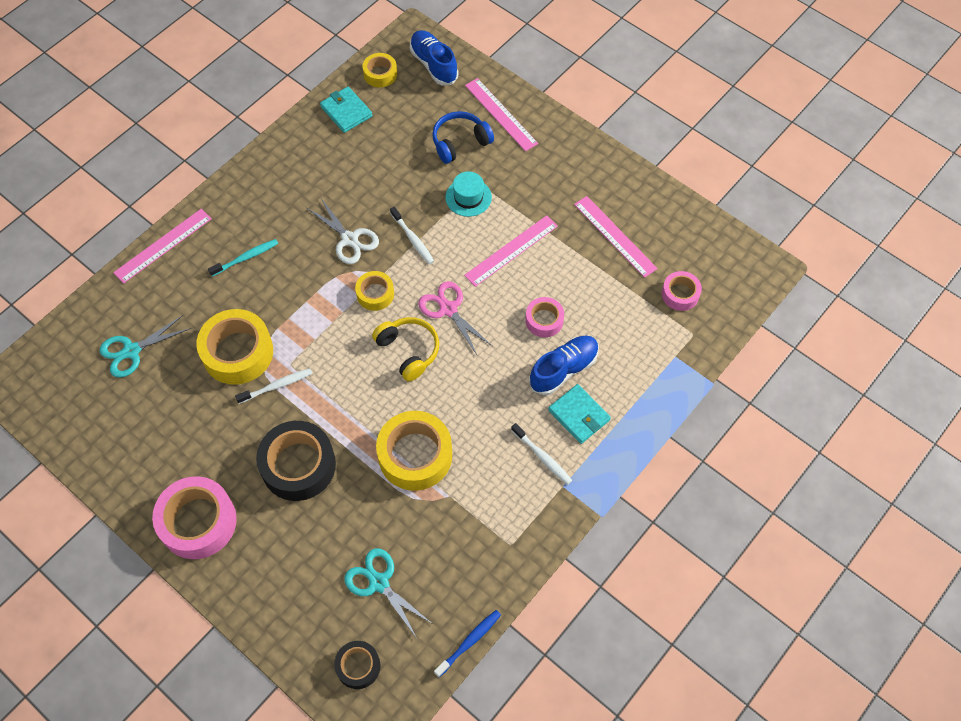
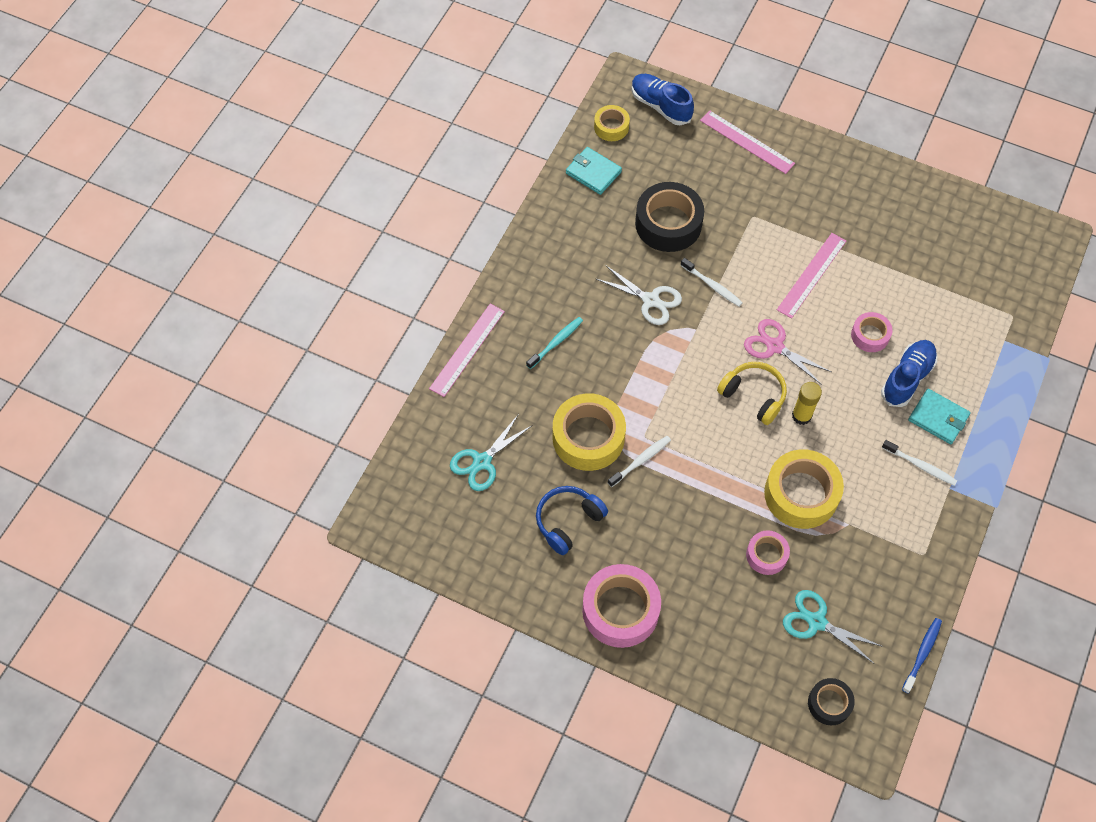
camera: 15 degrees left, 0 degrees up
black tape [256,421,336,501] -> black tape moved to [635,182,704,252]
yellow tape [355,271,394,311] -> none
blue headphones [432,111,494,164] -> blue headphones moved to [536,486,608,555]
turquoise hat [445,171,492,217] -> none
pink ruler [574,196,658,278] -> none
pink tape [662,271,702,311] -> pink tape moved to [746,530,790,575]
none -> yellow glue stick [792,382,822,425]

